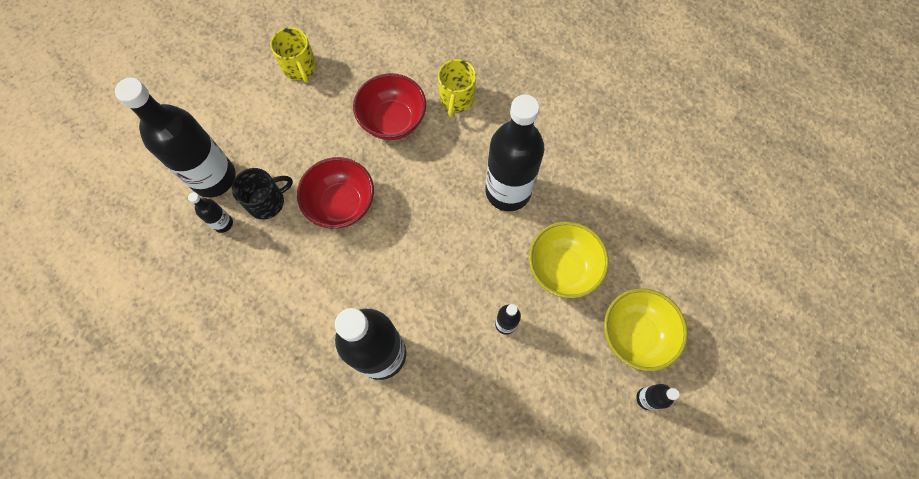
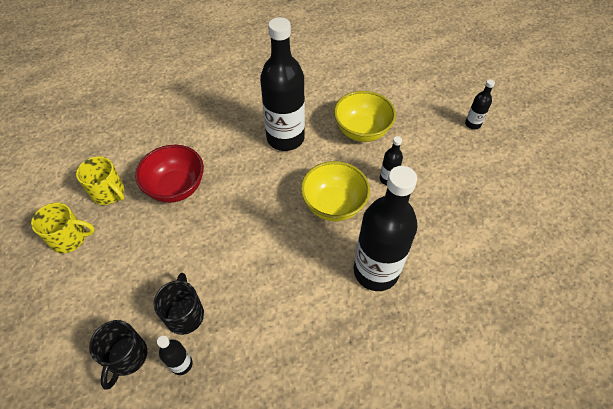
camera: 65 degrees left, 15 degrees down
black bottle [115,78,236,198] -> black mug [89,320,147,390]
red bowl [297,157,374,229] -> none
yellow mug [438,59,476,118] -> yellow mug moved to [76,156,124,205]
yellow bowl [604,288,688,371] -> yellow bowl moved to [301,161,370,221]

